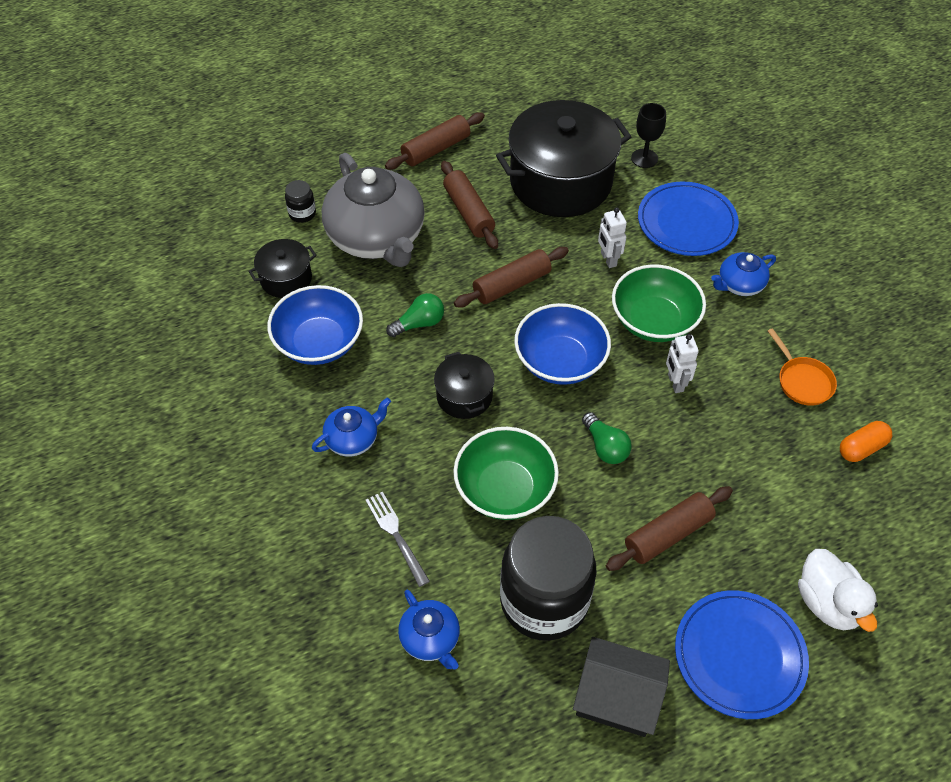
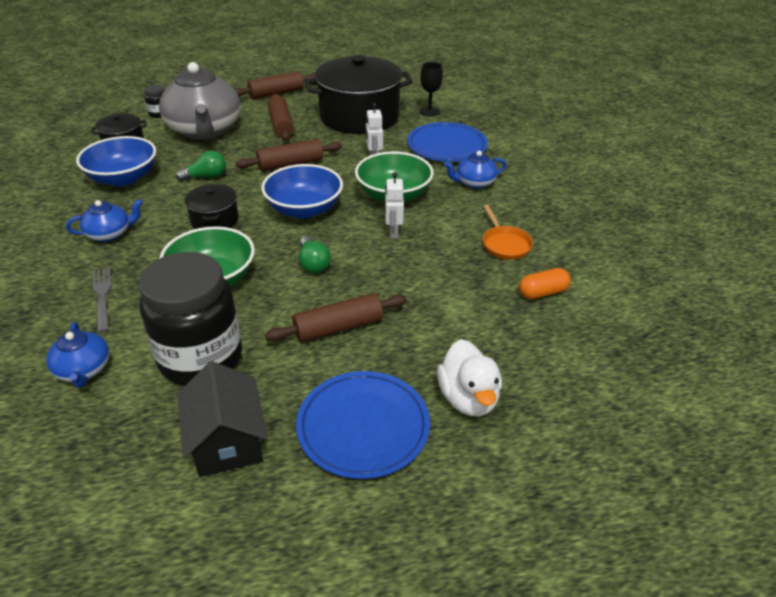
camera: 10 degrees right, 15 degrees down
black house [573,637,670,737] -> black house turned 45 degrees clockwise [177,361,267,477]

